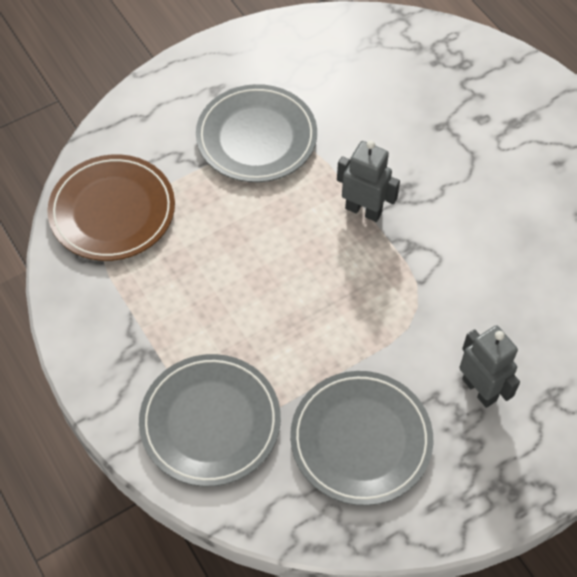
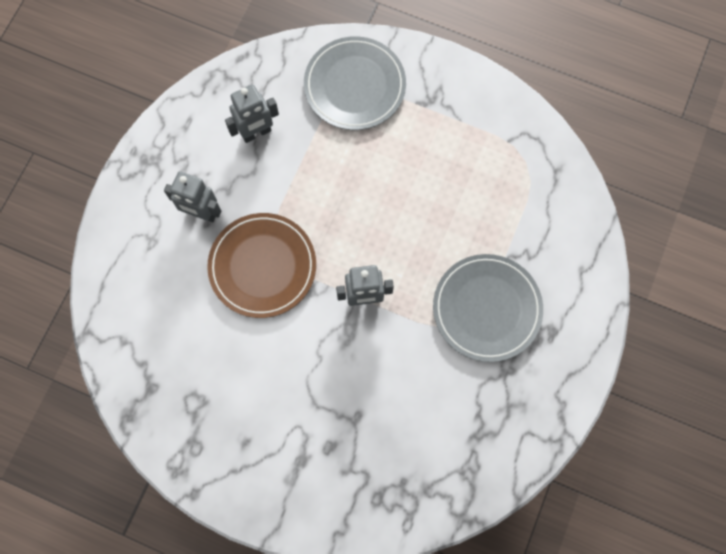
camera: 145 degrees right, 15 degrees up
brown plate [47,154,175,261] -> brown plate moved to [207,213,316,318]
grey plate [290,371,433,506] -> grey robot [225,85,279,143]

